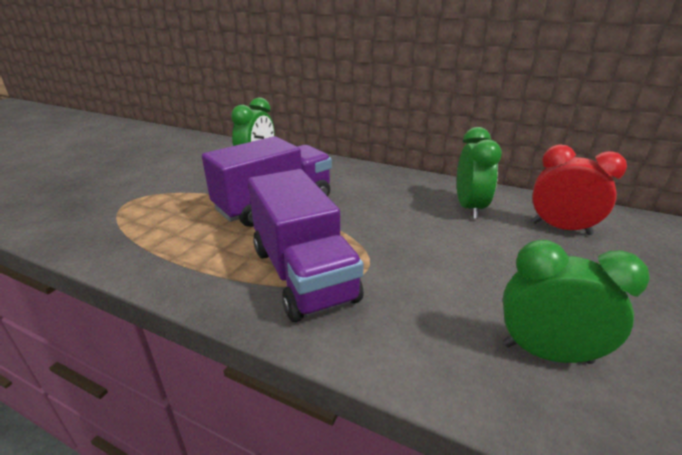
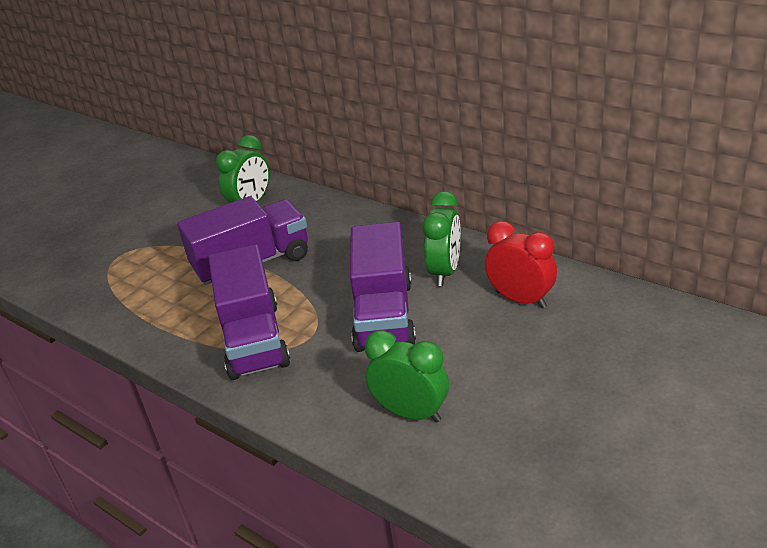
camera: 15 degrees right, 5 degrees up
none -> purple truck [350,222,416,352]

